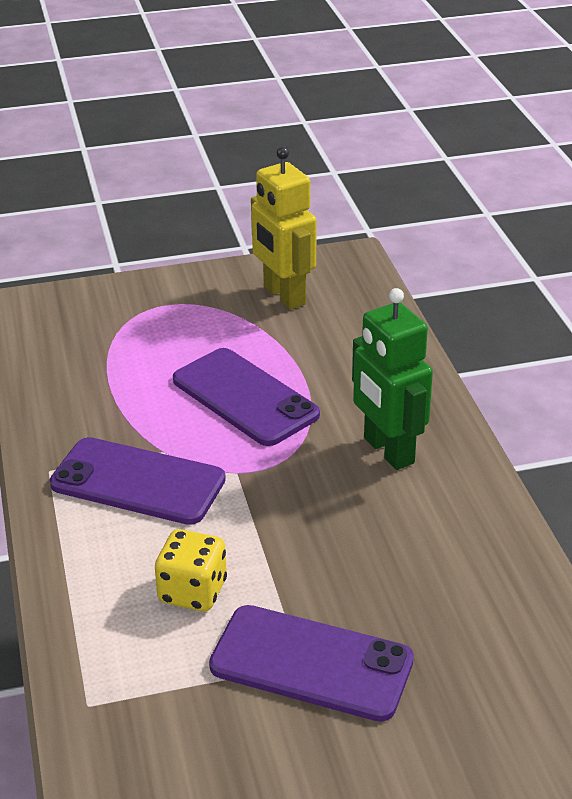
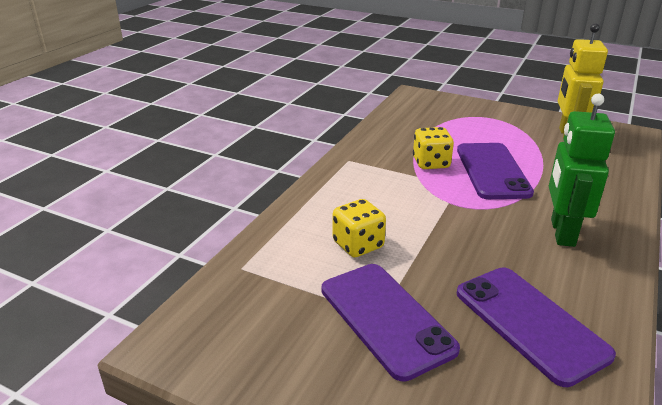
camera: 40 degrees right, 5 degrees down
purple phone [50,437,226,525] -> purple phone moved to [457,267,616,387]
none -> yellow dice [413,127,454,169]

